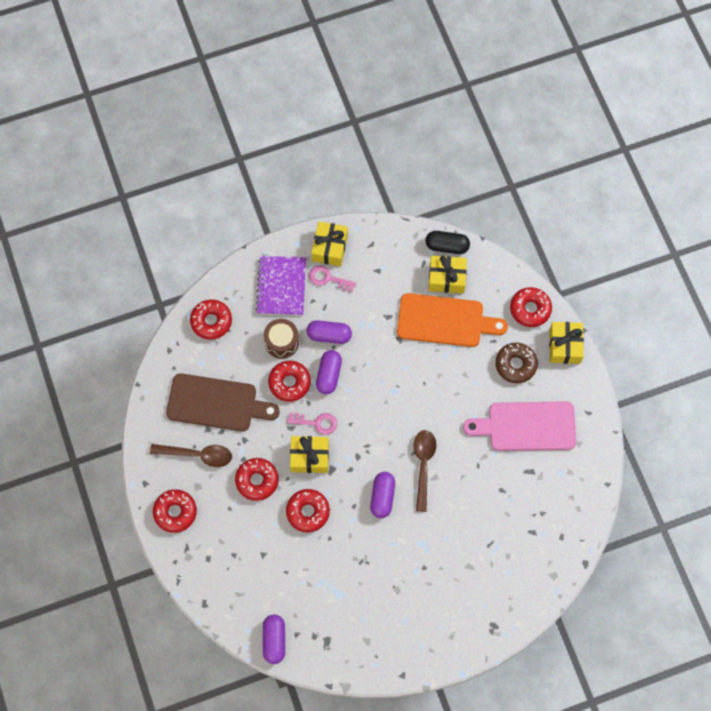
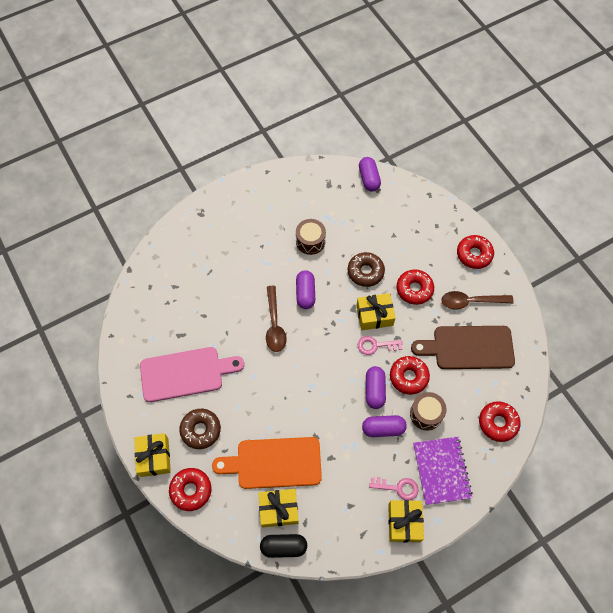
camera: 170 degrees right, 5 degrees down
red donut [286,489,330,532] -> brown donut [348,252,385,287]
none -> brown drum [296,219,326,255]

